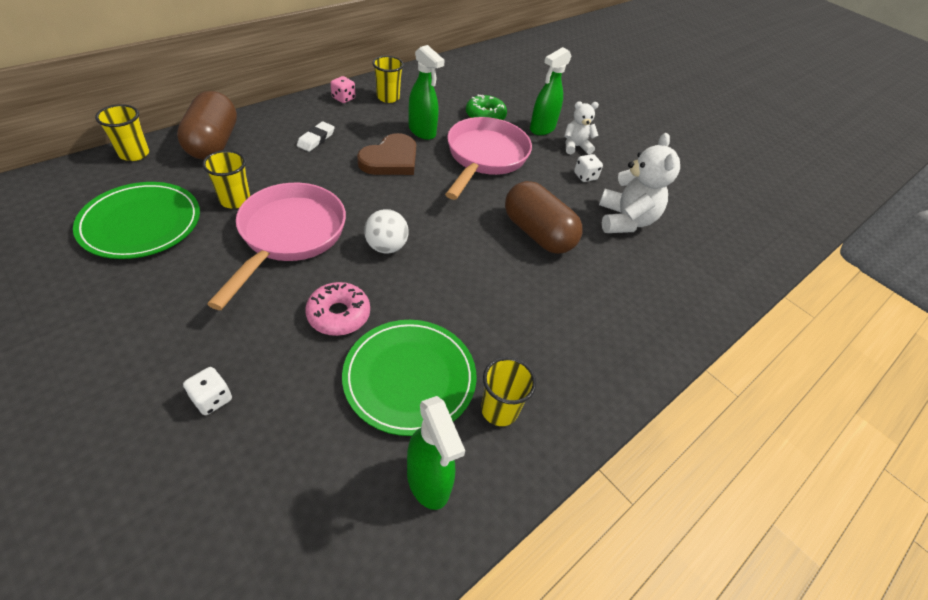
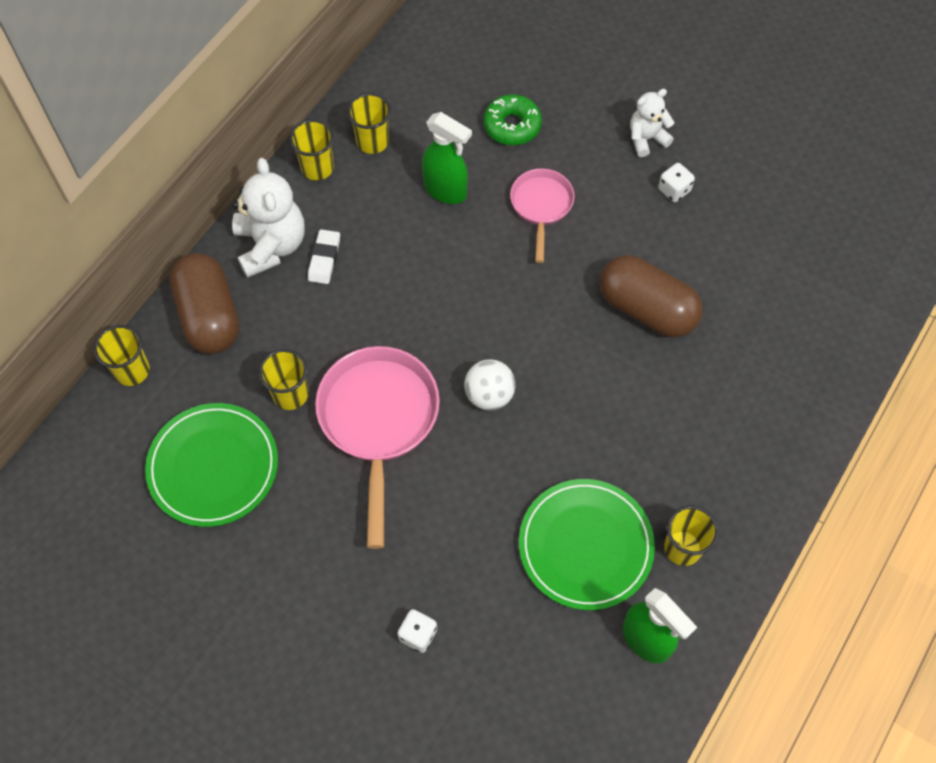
camera: 10 degrees left, 15 degrees up
pink donut [305,282,370,336] -> none
pink dice [331,76,356,103] -> yellow cup [290,119,334,180]
brown heart [357,133,416,175] -> none
pink pan [445,117,532,200] -> pink pan [510,169,575,263], size x0.57
green spray bottle [530,47,572,135] -> none
white teddy bear [599,133,680,233] -> white teddy bear moved to [232,158,305,278]

